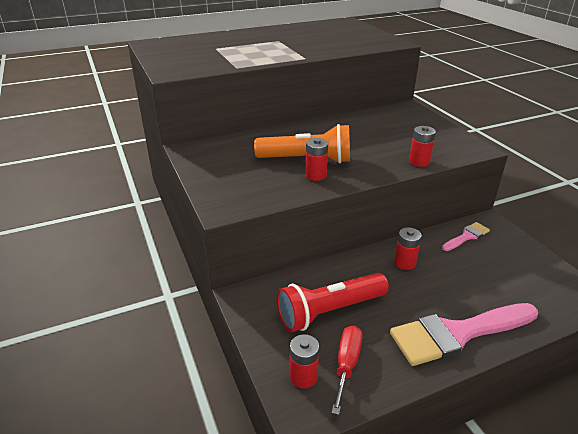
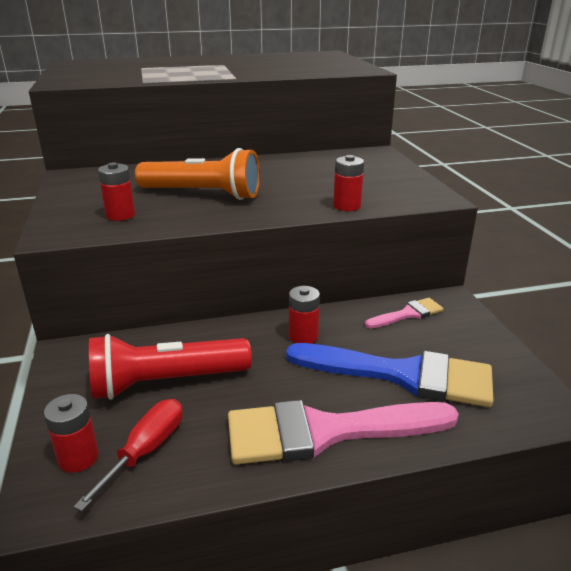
camera: 10 degrees right, 5 degrees down
red battery [305,138,328,181] -> red battery moved to [98,162,135,221]
none -> blue brush [286,343,494,407]

